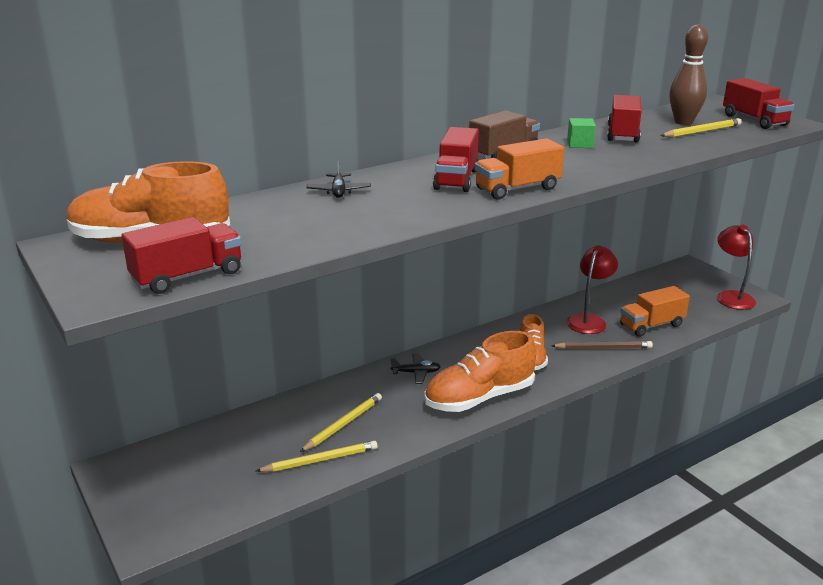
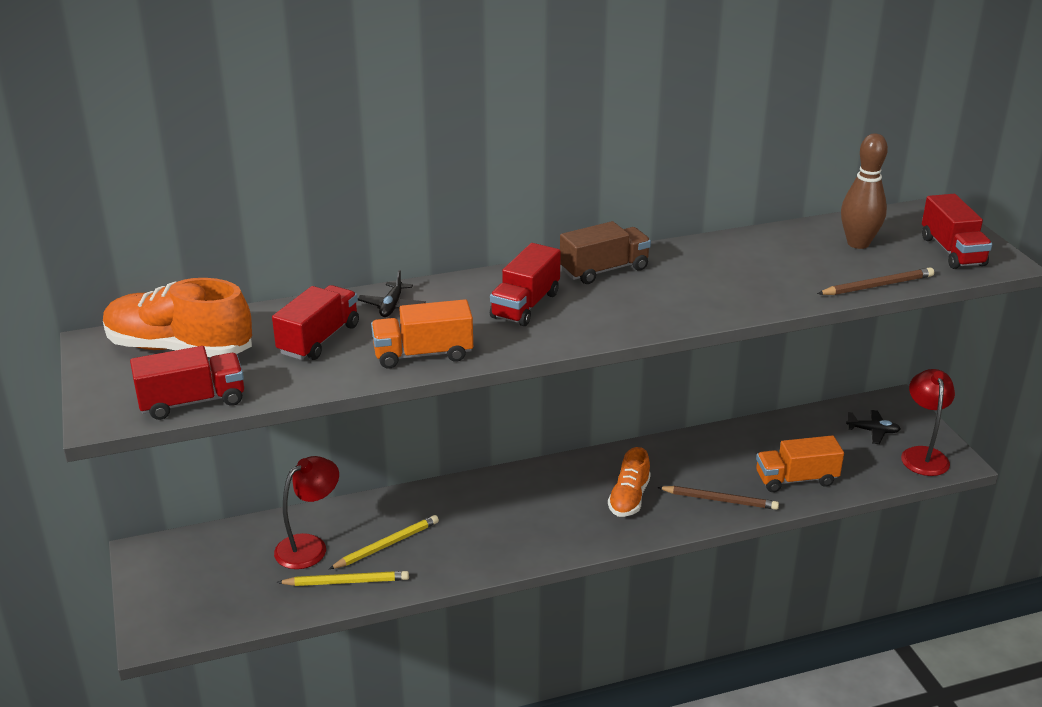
camera: 15 degrees right, 5 degrees up
black plane [390,353,441,384] -> black plane moved to [846,410,901,444]
orange shoe [424,331,536,412] -> none
orange truck [475,138,564,200] -> orange truck moved to [371,299,473,369]
green cube [567,118,596,148] -> none
red lamp [567,245,618,334] -> red lamp moved to [274,456,339,569]
red truck [607,95,642,143] -> red truck moved to [272,285,359,360]
yellow pencil [660,118,742,137] -> none
none -> brown pencil [817,267,934,295]

